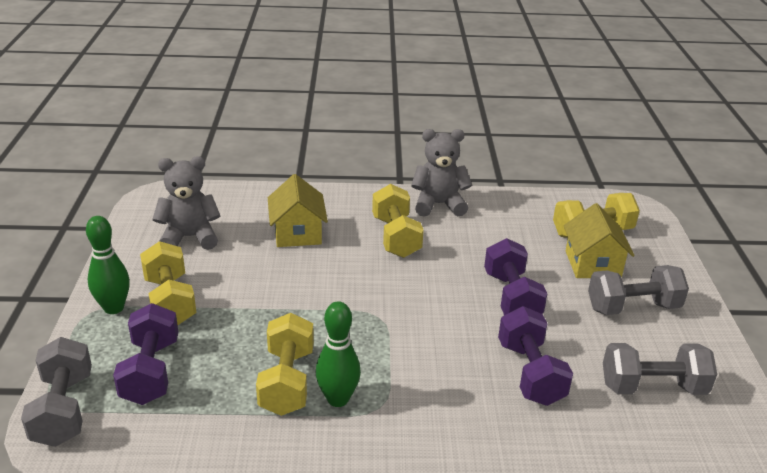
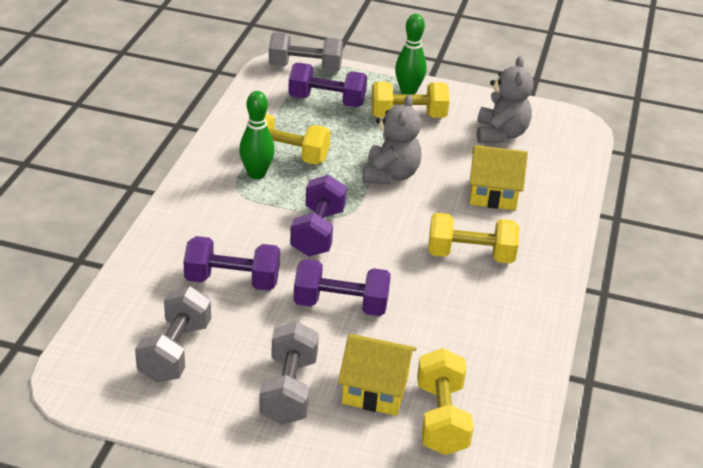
camera: 105 degrees right, 5 degrees up
grey teddy bear [411,129,472,217] -> grey teddy bear moved to [363,94,421,184]
none -> purple dumbbell [290,175,347,257]

